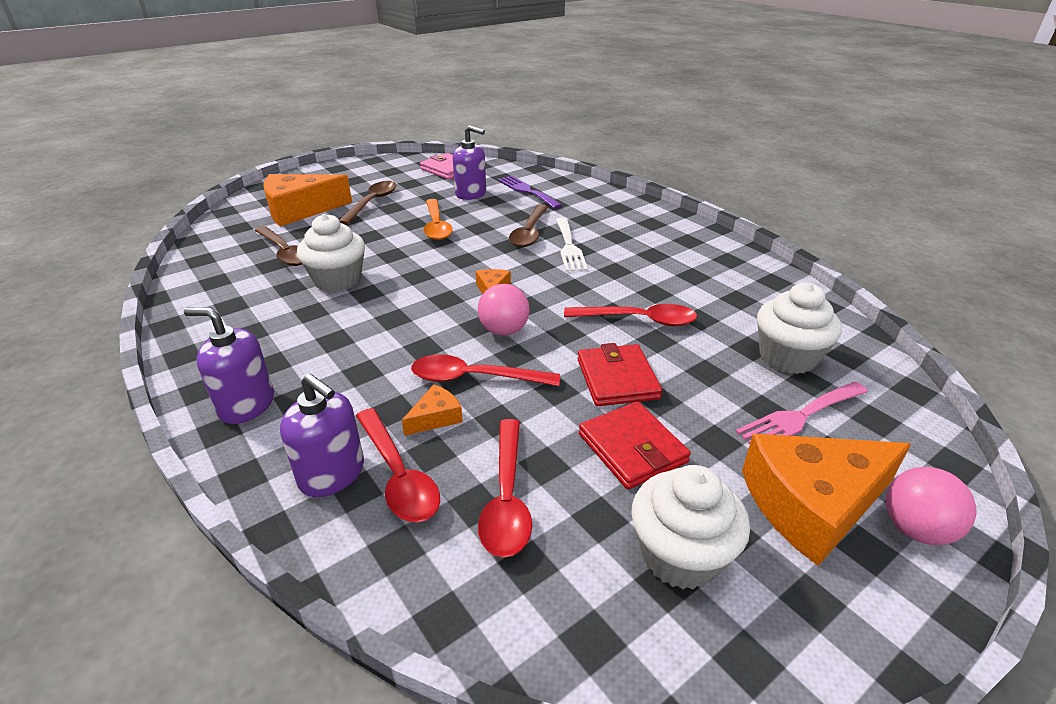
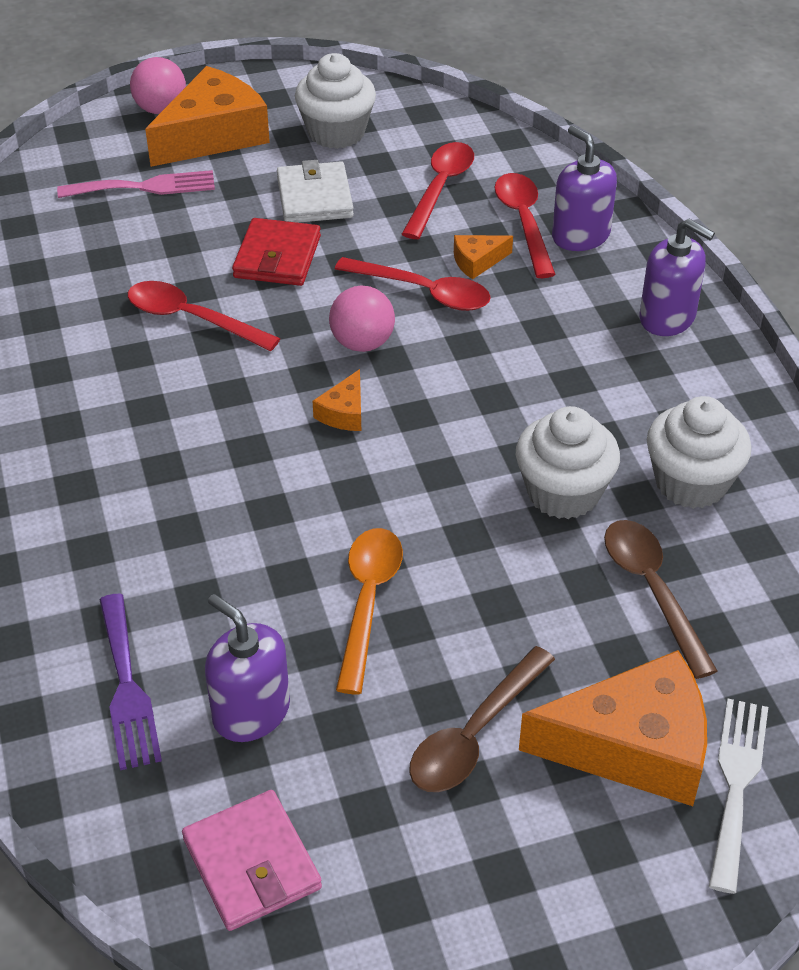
camera: 160 degrees left, 10 degrees up
brown spoon [509,204,548,247] -> none
white fork [556,218,588,272] -> white fork moved to [709,699,768,894]
red wallet [579,401,691,489] -> white wallet [277,160,354,223]
orange cheese [742,434,911,566] -> orange cheese turned 45 degrees counterclockwise [145,66,270,167]
white cupcake [757,283,842,374] -> white cupcake moved to [647,396,751,509]

